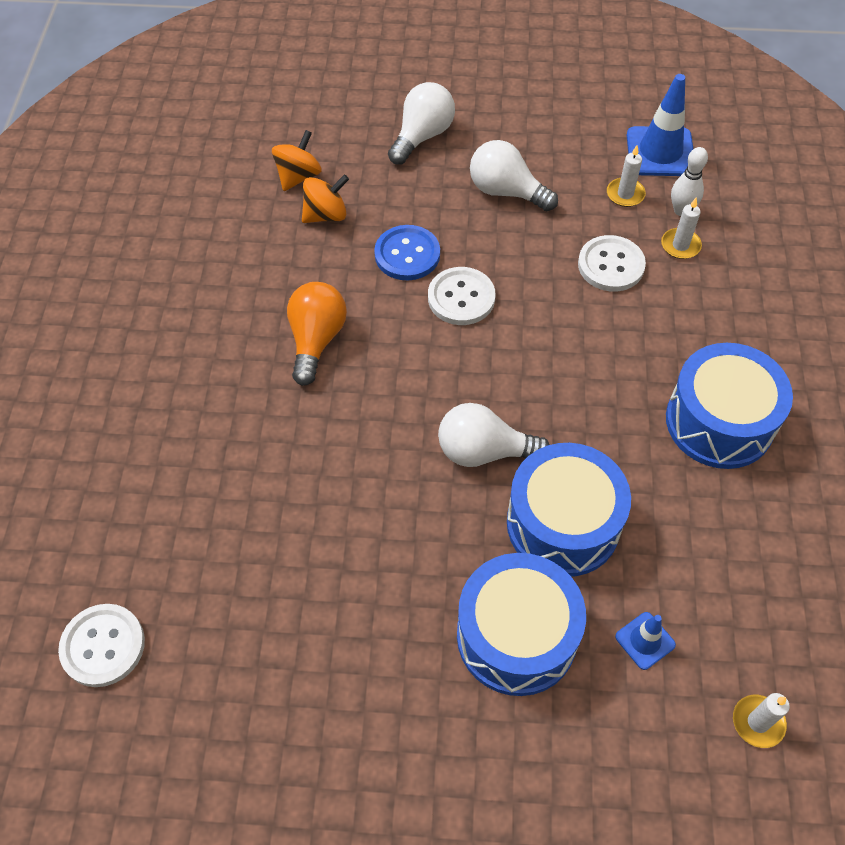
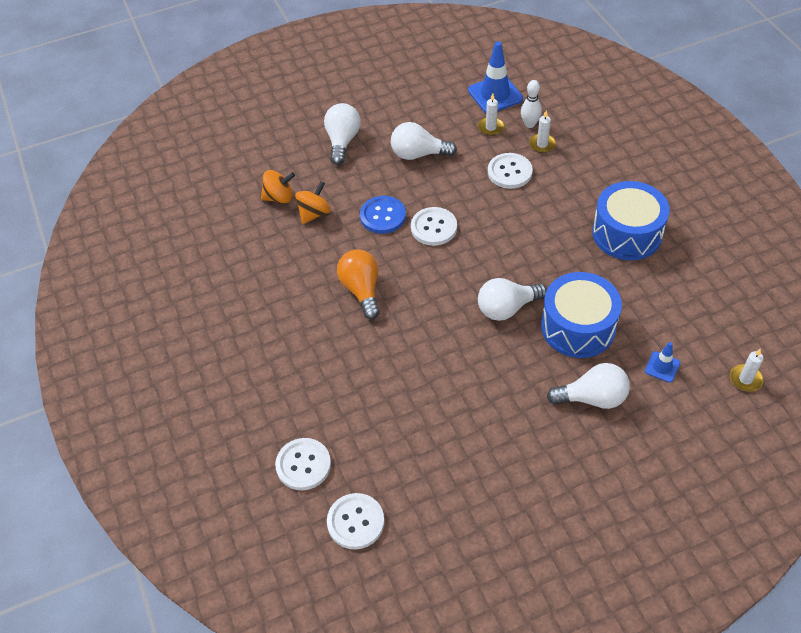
camera: 25 degrees left, 5 degrees down
orange spinning top [272,130,322,191] -> orange spinning top turned 75 degrees clockwise [261,170,295,203]
blue drum [457,553,586,696] -> white light bulb [547,363,630,409]
none -> white button [275,438,331,490]

